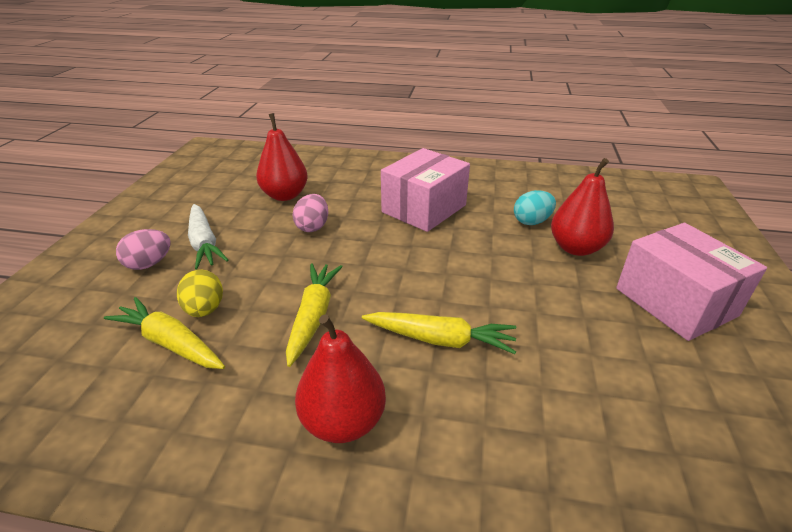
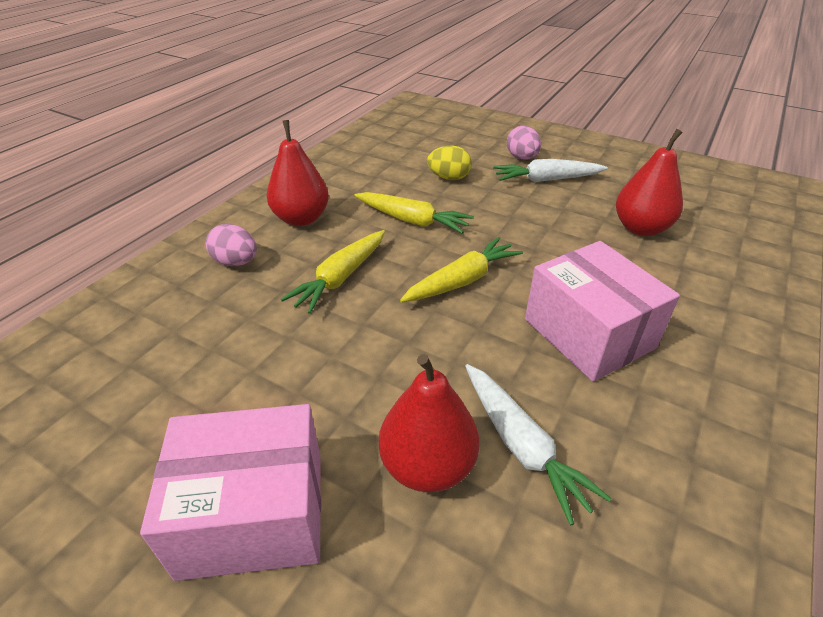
camera: 110 degrees right, 5 degrees up
yellow carrot [104,297,225,369] -> yellow carrot moved to [400,237,523,303]
pink egg [292,194,328,232] -> pink egg moved to [206,224,257,266]
turquoise egg [514,190,556,225] -> white carrot [465,364,612,526]

